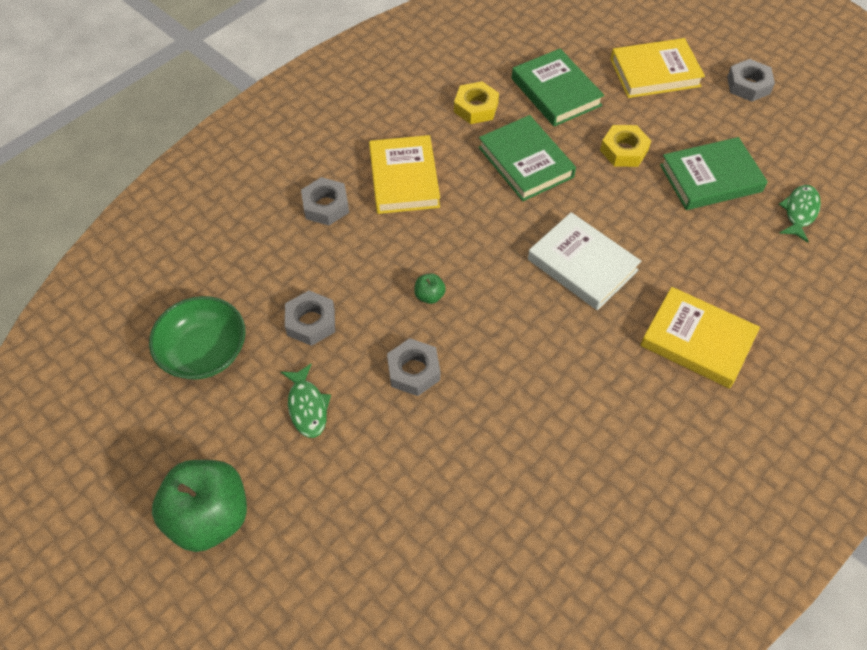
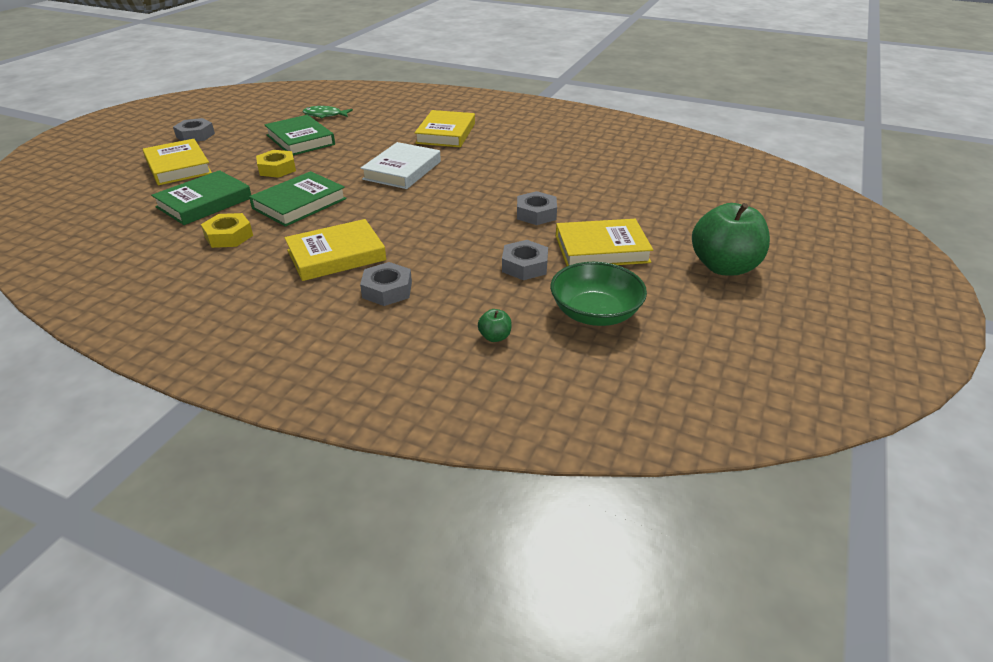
camera: 110 degrees left, 20 degrees down
green fish [281,363,331,438] -> yellow book [556,219,653,266]
green apple [414,274,446,304] -> green apple moved to [478,309,512,342]

